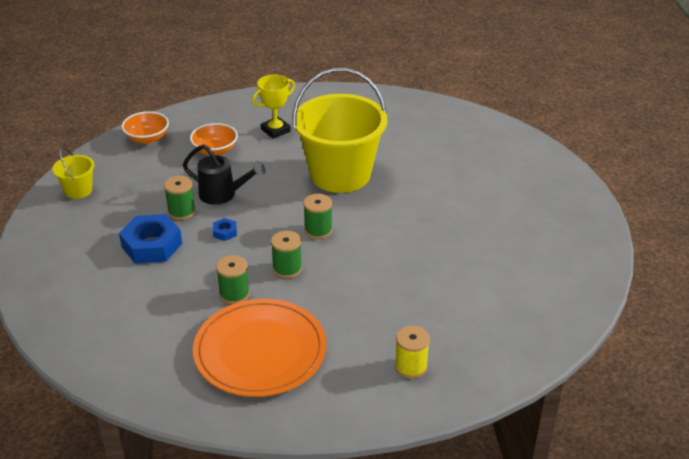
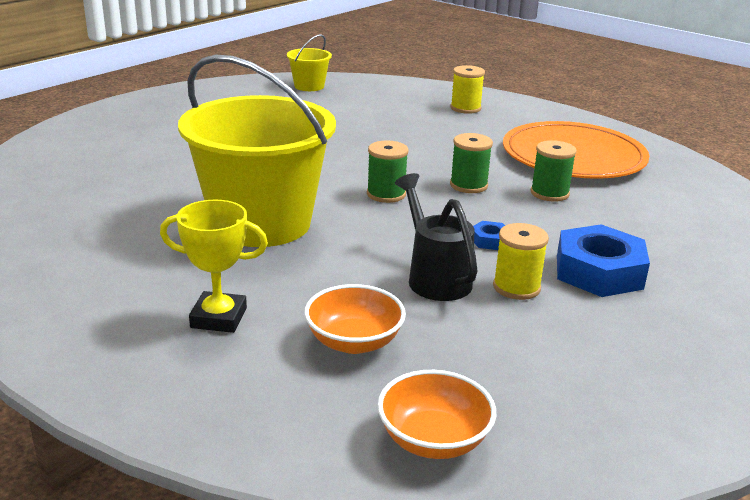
camera: 135 degrees left, 10 degrees down
yellow bucket [52,148,94,199] -> yellow bucket moved to [287,34,332,91]
green spool [164,176,196,220] -> yellow spool [493,223,549,300]

